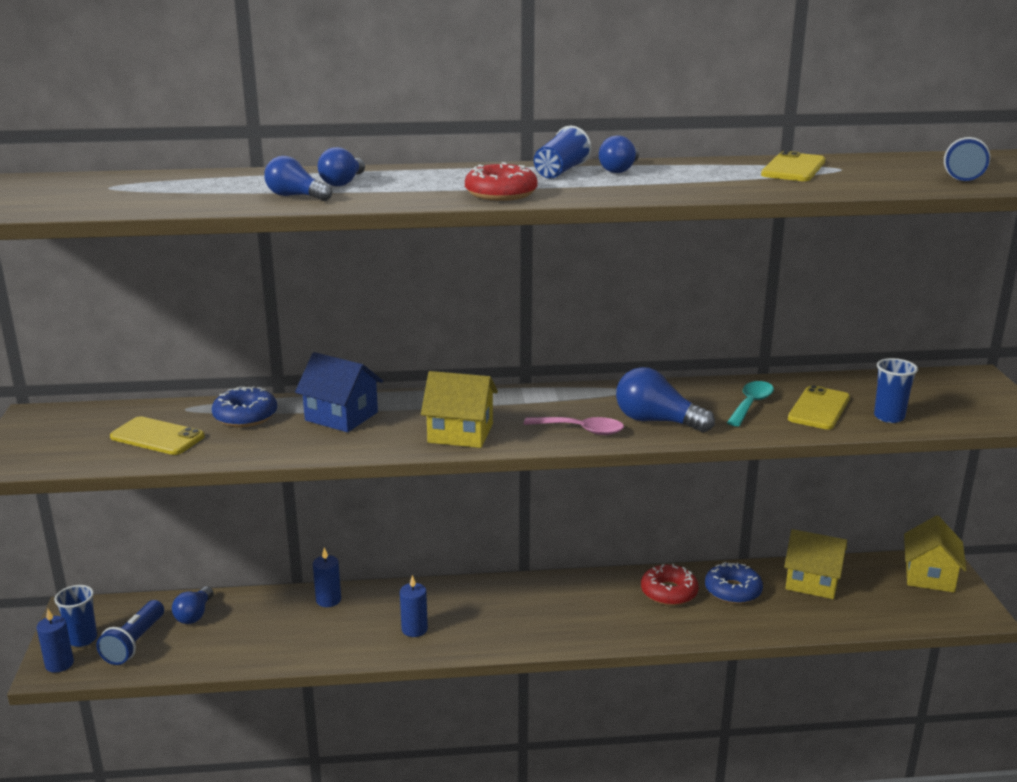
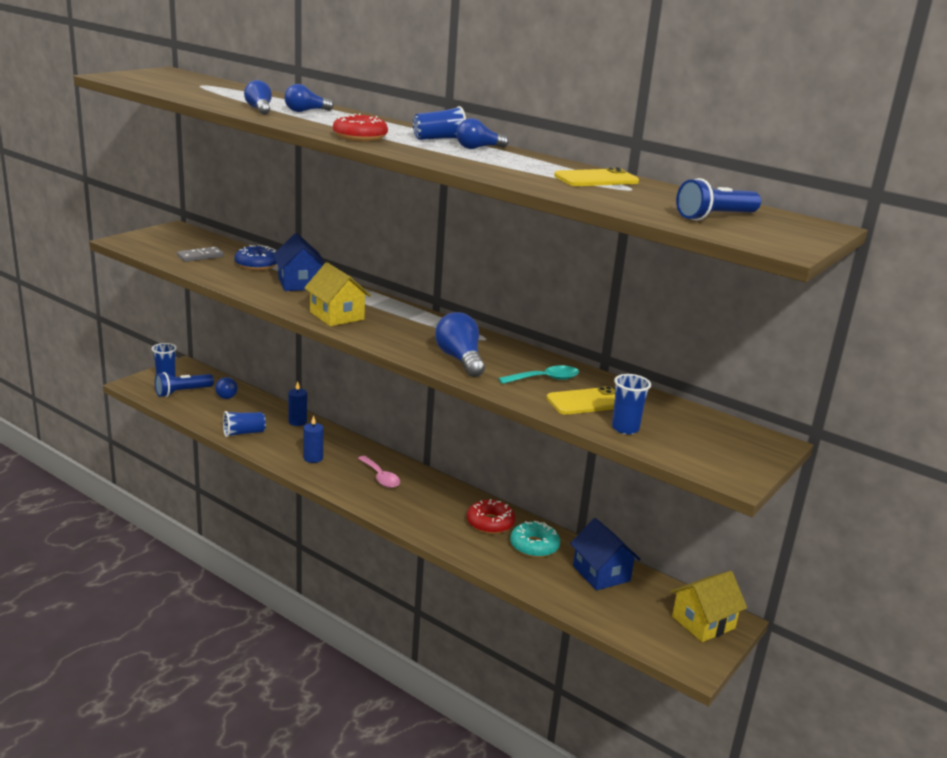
camera: 40 degrees right, 0 degrees up
blue candle [37,609,74,673] -> none
yellow phone [110,416,205,455] -> grey domino [177,247,224,262]
blue light bulb [172,586,213,624] -> blue light bulb turned 60 degrees counterclockwise [215,377,238,399]
pink spoon [524,417,624,435] -> pink spoon moved to [358,456,400,488]
blue donut [705,562,763,604] -> turquoise donut [510,521,560,558]
yellow house [784,529,847,599] -> blue house [570,518,641,591]
none -> blue cup [223,411,266,437]

